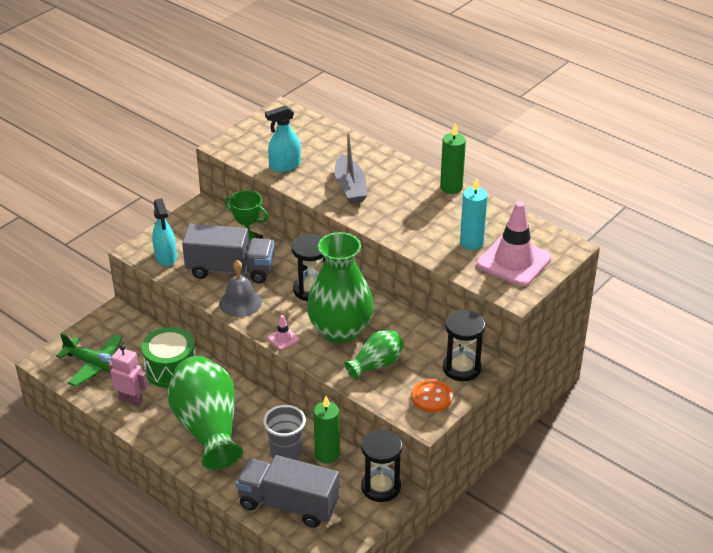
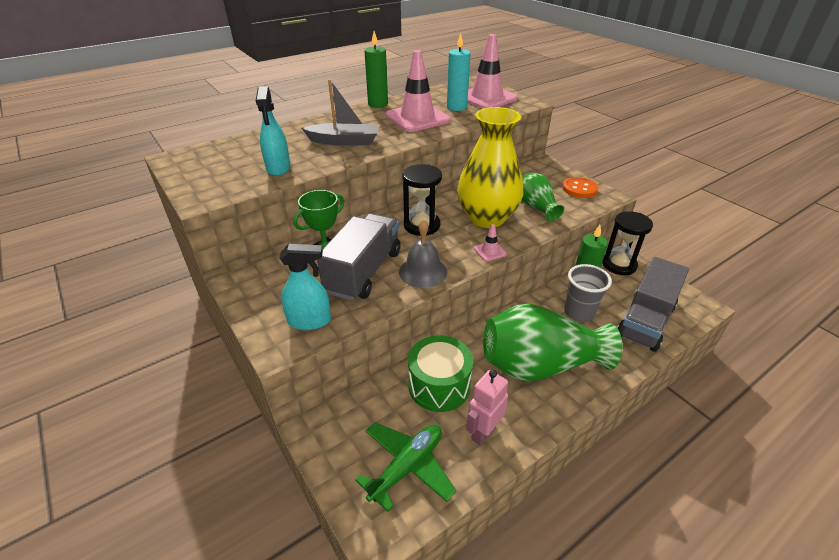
camera: 75 degrees left, 0 degrees up
green vase [307,232,374,343] -> yellow vase [457,107,523,228]
black hourglass [443,310,485,381] -> none
none -> pink traffic cone [385,50,450,132]

